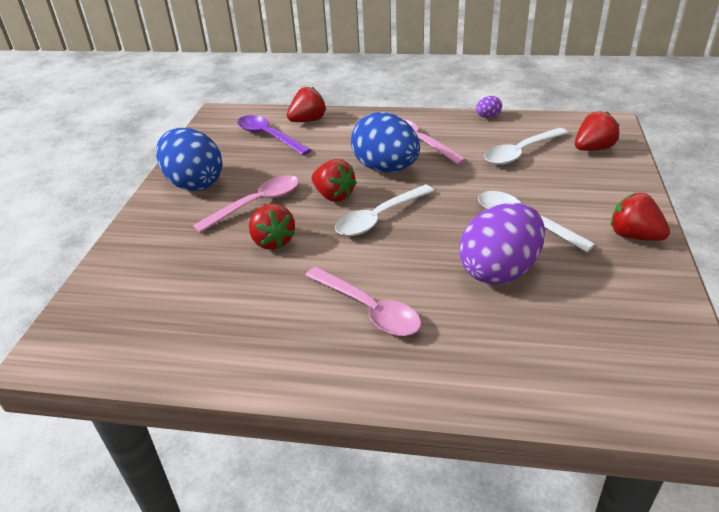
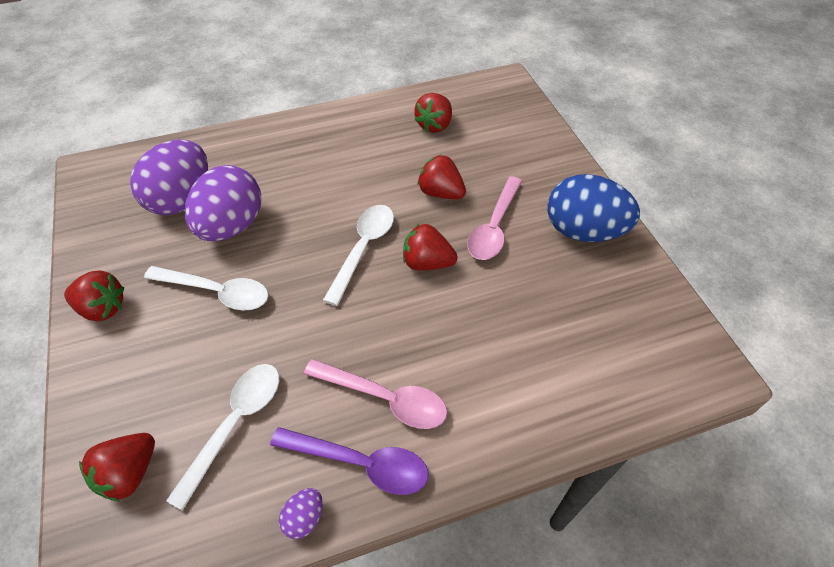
camera: 150 degrees right, 15 degrees up
purple spoon [237,115,311,155] -> purple spoon moved to [270,427,429,495]
red strawberry [287,87,326,122] -> red strawberry moved to [414,93,452,133]
pink spoon [305,267,421,336] -> none
blue egg [351,112,420,172] -> none
none -> purple egg [130,140,208,215]

